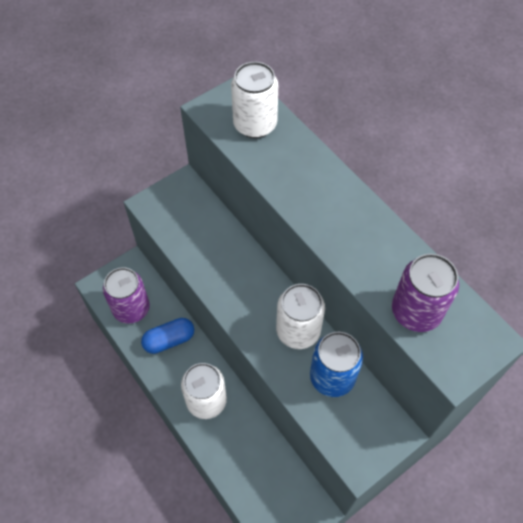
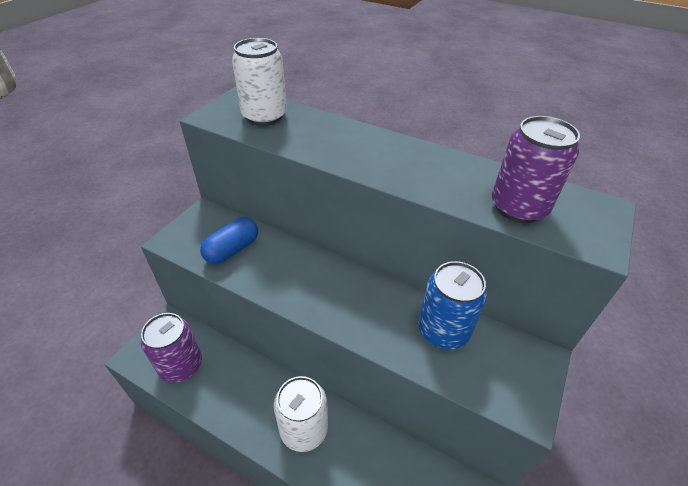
camera: 25 degrees left, 15 degrees down
blue capsule [141,318,194,354] -> blue capsule moved to [200,217,258,264]
white can [276,284,325,349] -> none

